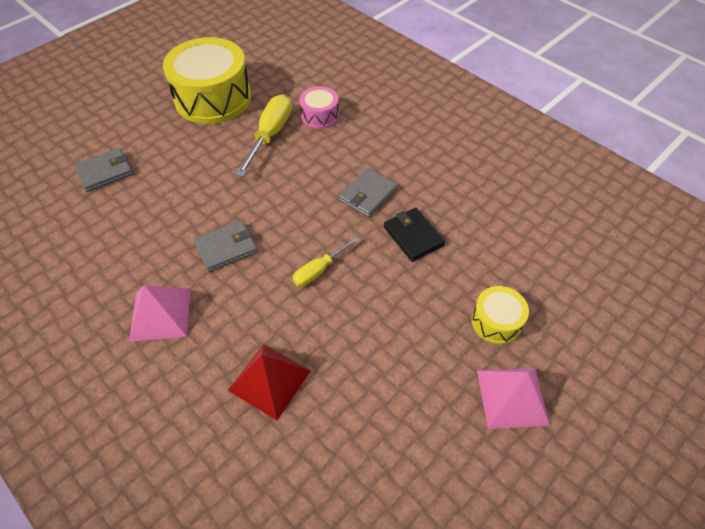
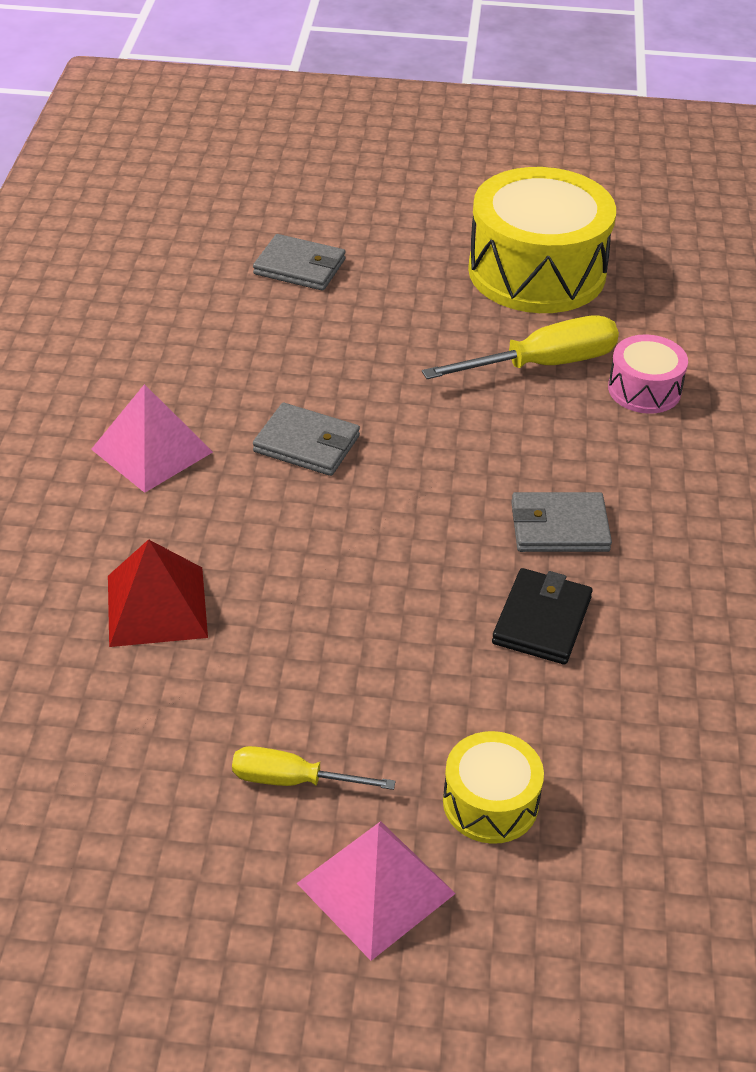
camera: 50 degrees right, 10 degrees down
yellow screwdriver [293,237,358,287] -> yellow screwdriver moved to [232,746,395,790]

